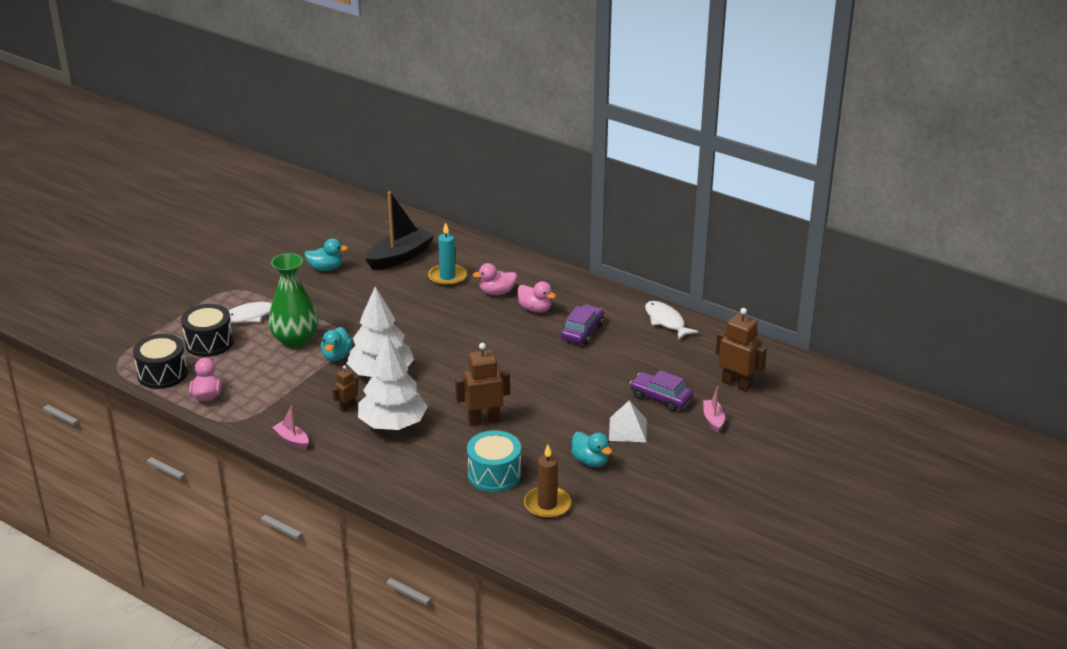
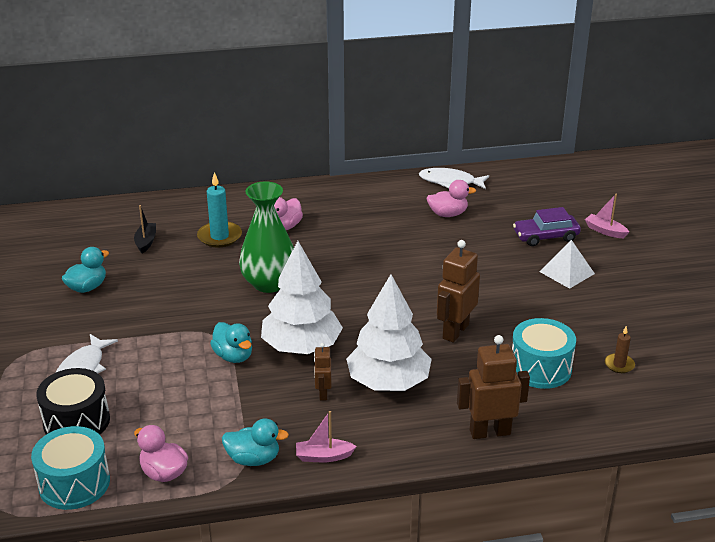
camera: 45 degrees left, 0 degrees up
black drum [133,334,188,389] -> turquoise drum [31,426,110,510]
green vase [268,253,318,348] -> green vase moved to [239,182,294,293]
black boat [365,191,435,270] -> black boat [134,205,156,254], size x0.50
pink duck [517,281,556,312] -> pink duck moved to [426,180,476,217]
brown candle [524,445,571,519] -> brown candle [605,326,635,373], size x0.57
purple car [561,305,604,345] -> none
turquoise duck [571,432,612,467] -> turquoise duck moved to [222,418,289,466]
brown robot [716,308,767,392] -> brown robot moved to [457,335,530,439]

